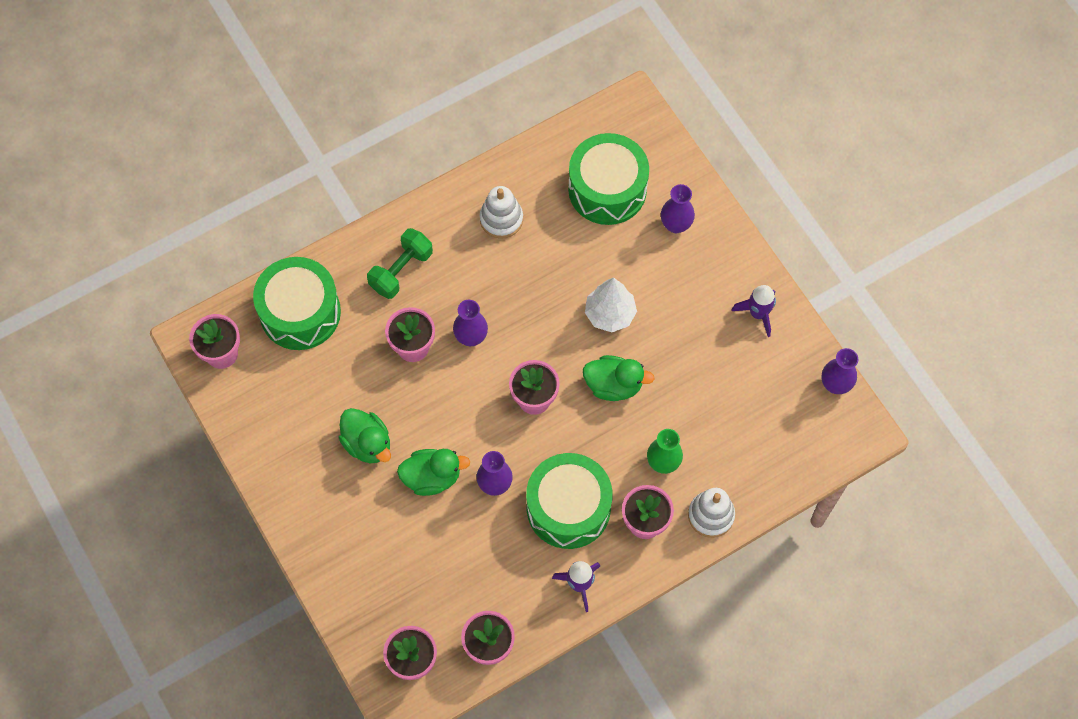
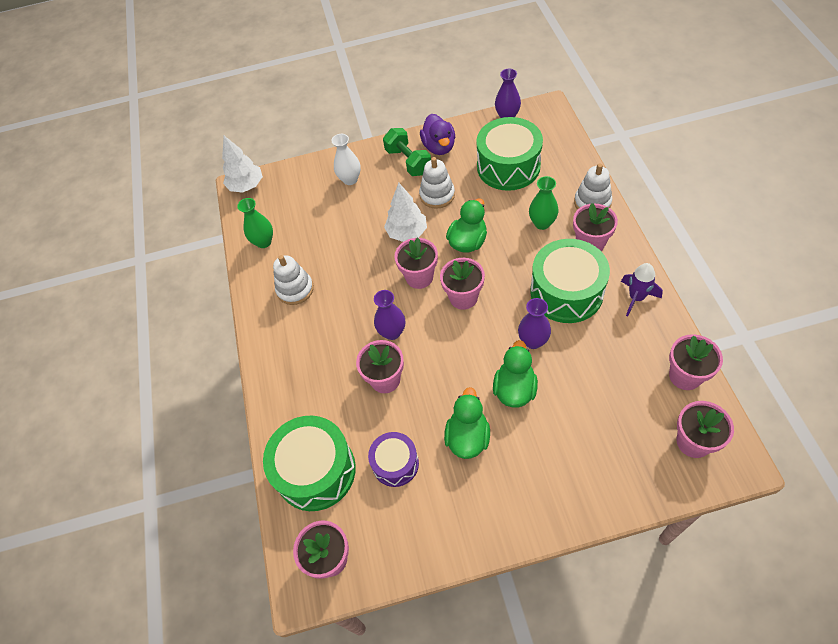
camera: 65 degrees left, 10 degrees down
green duck [339,408,391,463] -> green duck turned 60 degrees counterclockwise [444,387,490,459]
green dumbbell [367,228,433,299] -> green dumbbell moved to [383,128,431,176]
green drum [568,133,649,225] -> green drum moved to [476,117,543,191]
purple vase [661,184,695,233] -> white vase [332,134,361,185]
purple rocket [732,285,776,337] -> purple duck [420,114,455,155]
none -> white tree [222,136,263,193]
none -> green vase [237,198,273,248]
none -> purple drum [368,432,419,487]
none -> pink flower pot [394,238,438,289]
none -> white stacking toy [419,157,455,209]

